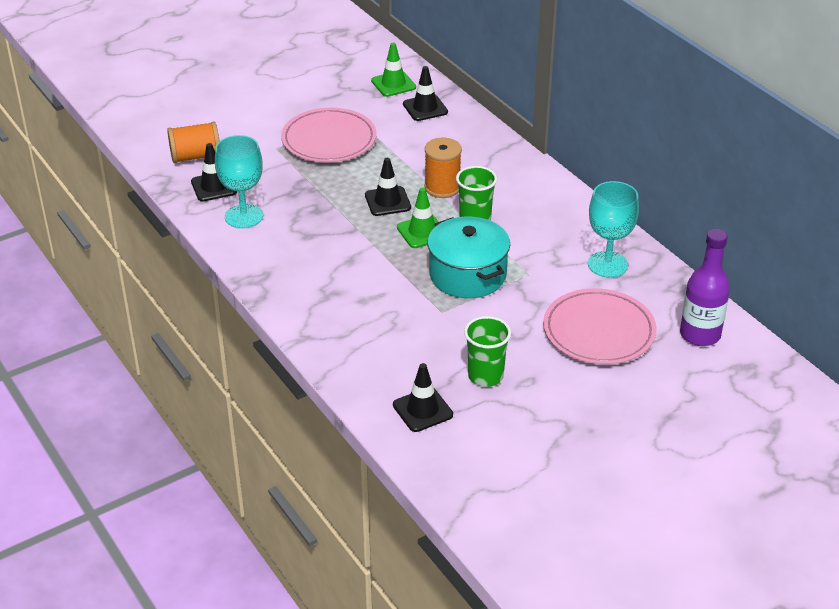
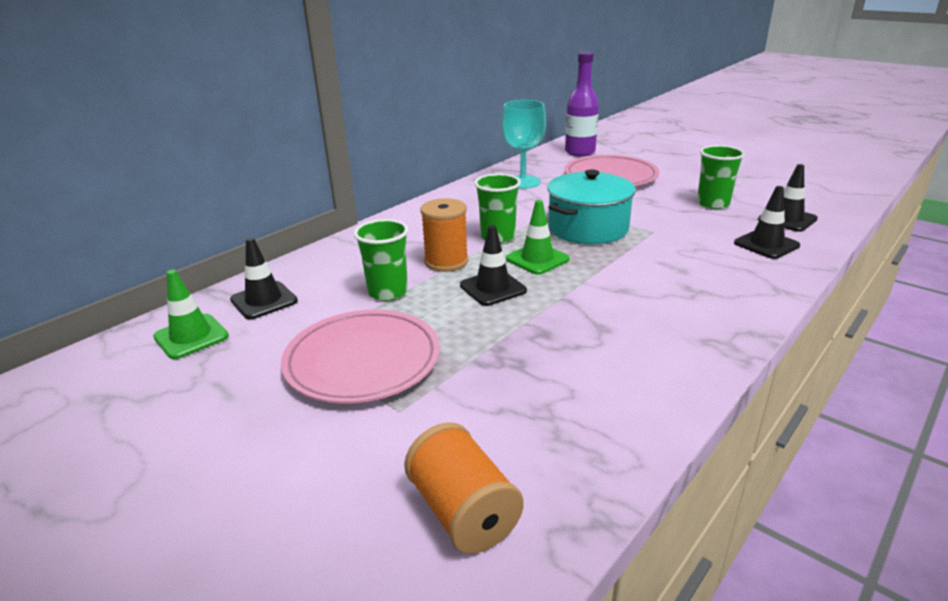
camera: 105 degrees left, 10 degrees down
black traffic cone [191,143,237,202] -> black traffic cone moved to [734,186,800,259]
turquoise goblet [215,135,263,228] -> none
none -> green cup [354,219,408,301]

